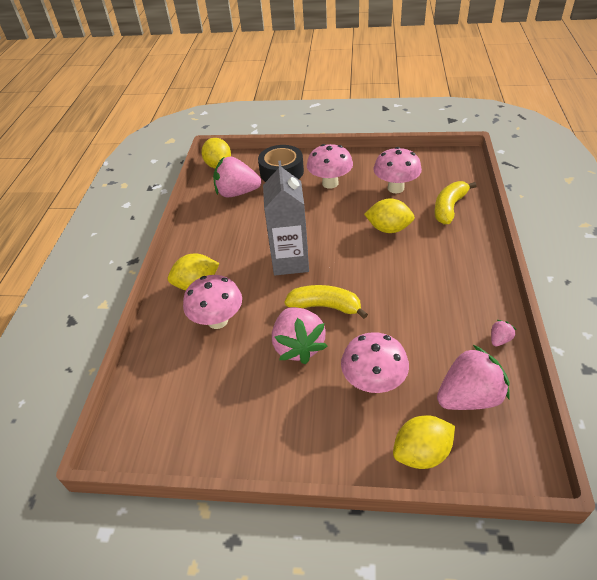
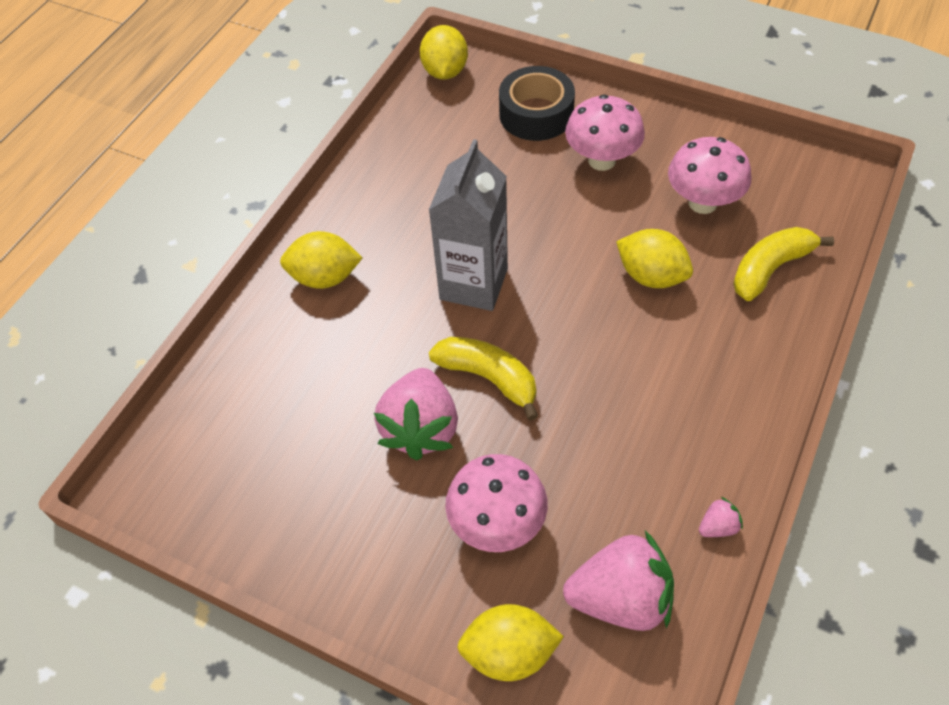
camera: 20 degrees right, 10 degrees up
pink mushroom [183,275,242,329] -> none
pink strawberry [213,156,261,198] -> none

